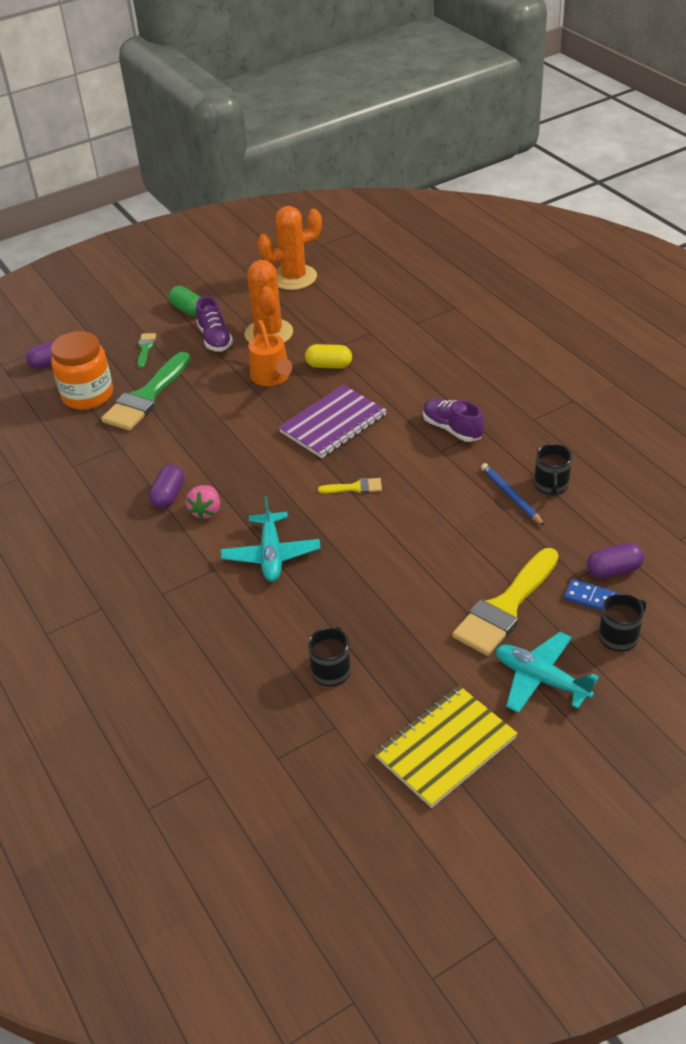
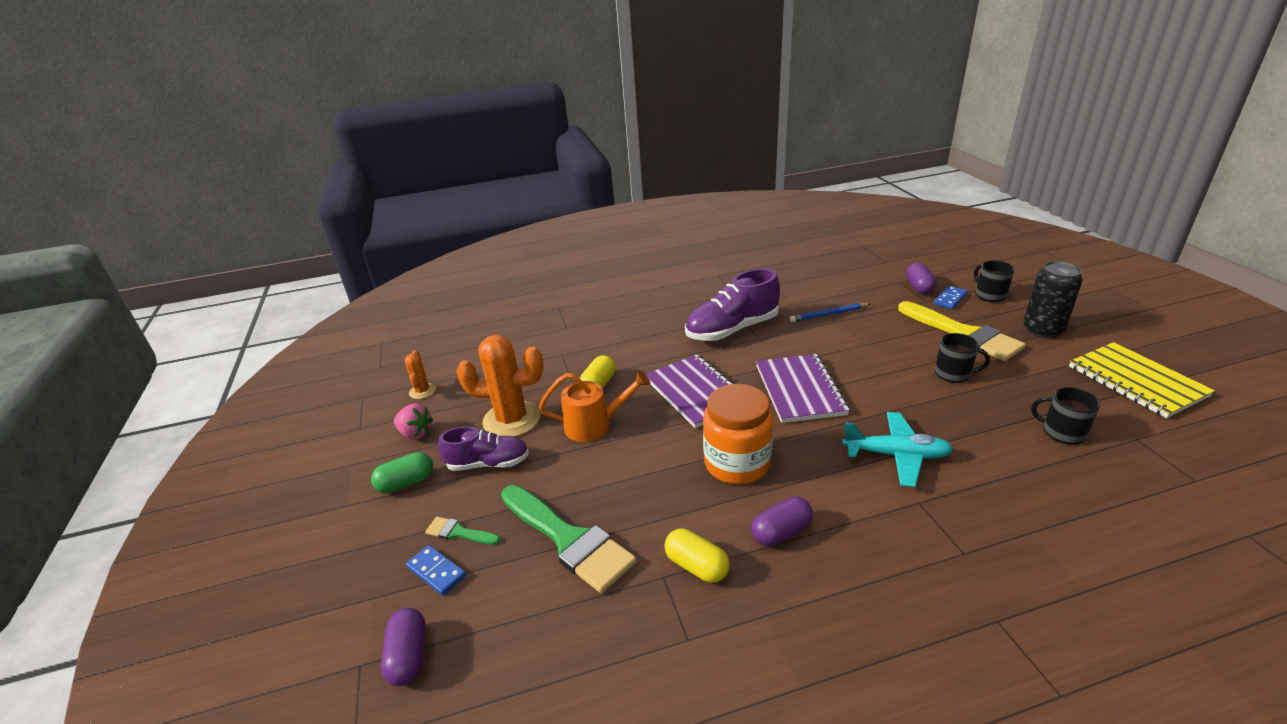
camera: 75 degrees left, 10 degrees down
orange jar [51,331,113,410] -> orange jar moved to [703,384,773,484]
purple capsule [149,464,184,509] -> purple capsule turned 60 degrees counterclockwise [751,497,813,546]
pink strawberry [186,485,220,520] -> pink strawberry moved to [394,404,433,439]
orange cactus [257,206,322,290] -> orange cactus [405,350,436,399], size x0.49
yellow brush [318,478,382,493] -> purple notebook [756,354,850,423]
purple shoe [423,398,484,442] -> purple shoe [685,268,780,341], size x1.59
turquoise plane [496,632,599,713] -> black can [1023,261,1083,338]
black mug [534,444,572,495] -> black mug moved to [934,333,990,383]
none -> blue domino [406,545,466,596]
none -> yellow capsule [664,529,730,583]

